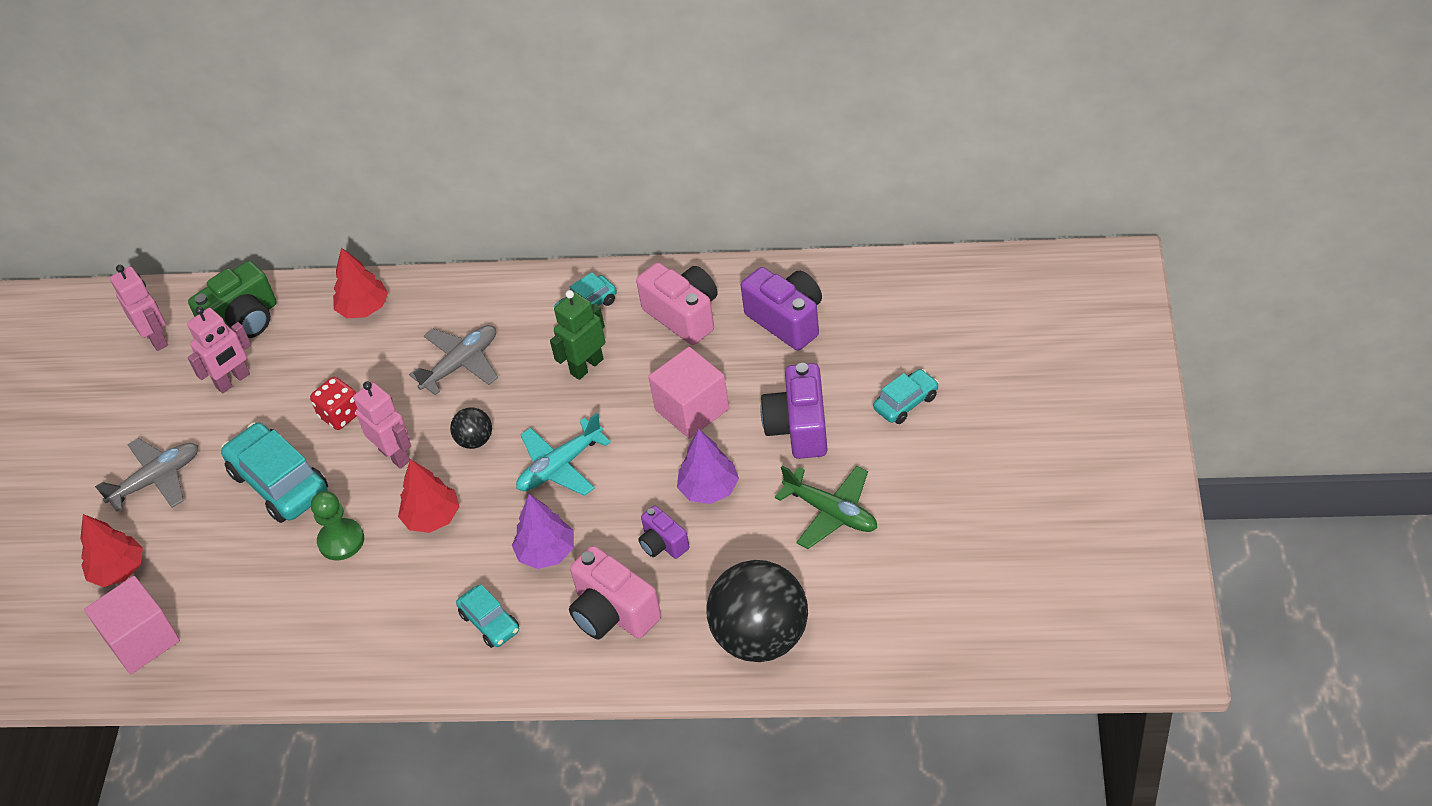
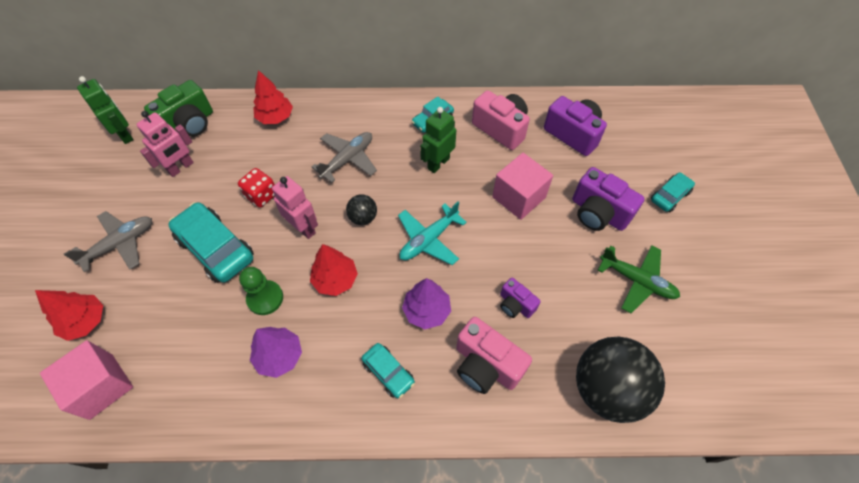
camera: 10 degrees left, 10 degrees up
pink robot [110,265,168,351] -> green robot [77,76,134,144]
purple tree [677,429,739,504] -> purple tree moved to [250,327,302,378]
purple camera [760,363,828,459] -> purple camera turned 45 degrees counterclockwise [572,167,645,231]

